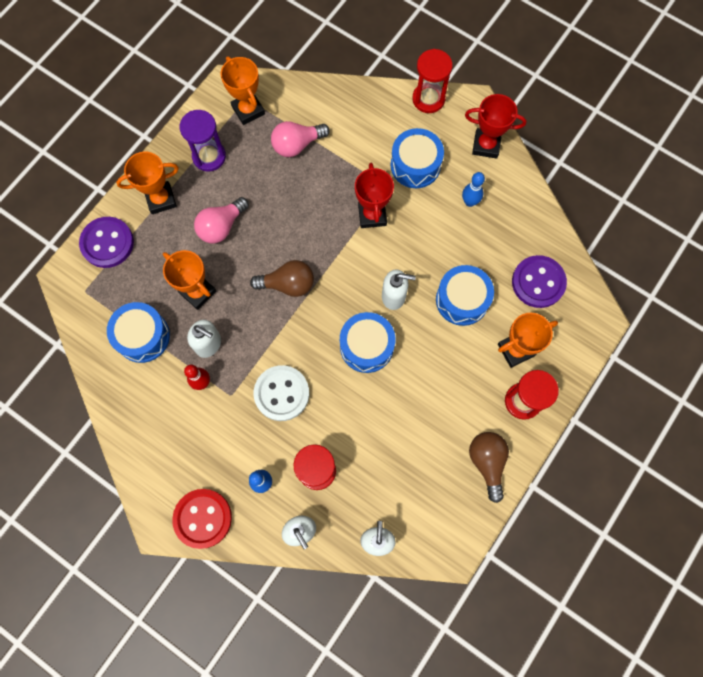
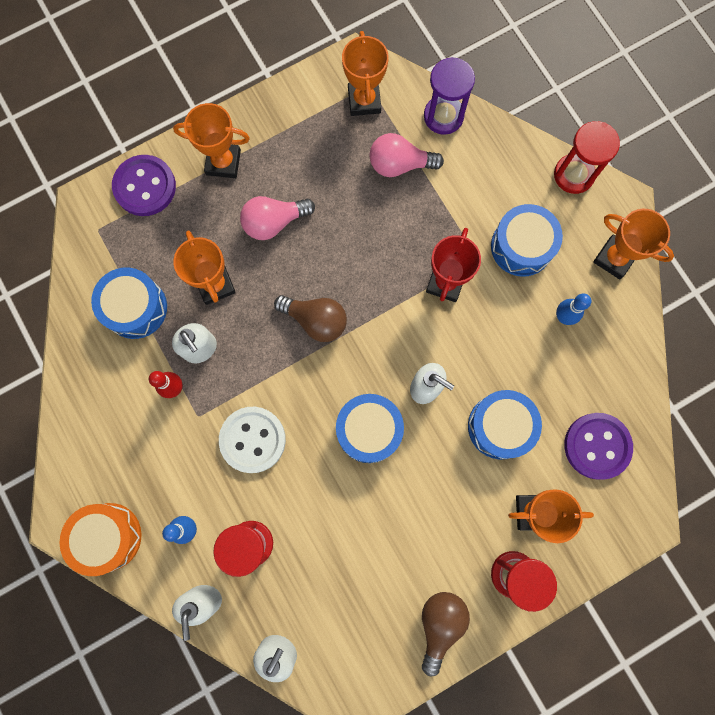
camera: 25 degrees right, 5 degrees up
red button [172,489,232,549] -> orange drum [60,503,142,576]
purple hourglass [180,110,226,172] -> purple hourglass moved to [424,57,475,135]
red trophy [465,94,527,159] -> orange trophy [593,209,674,279]

